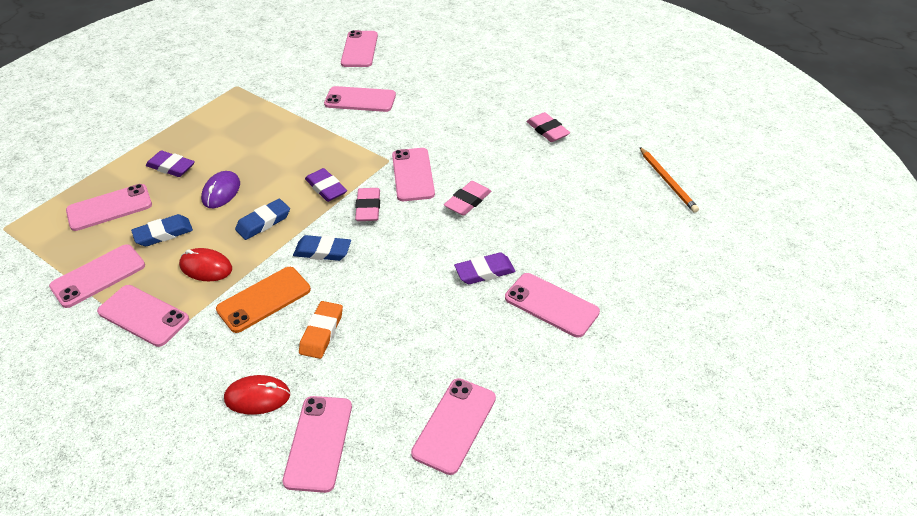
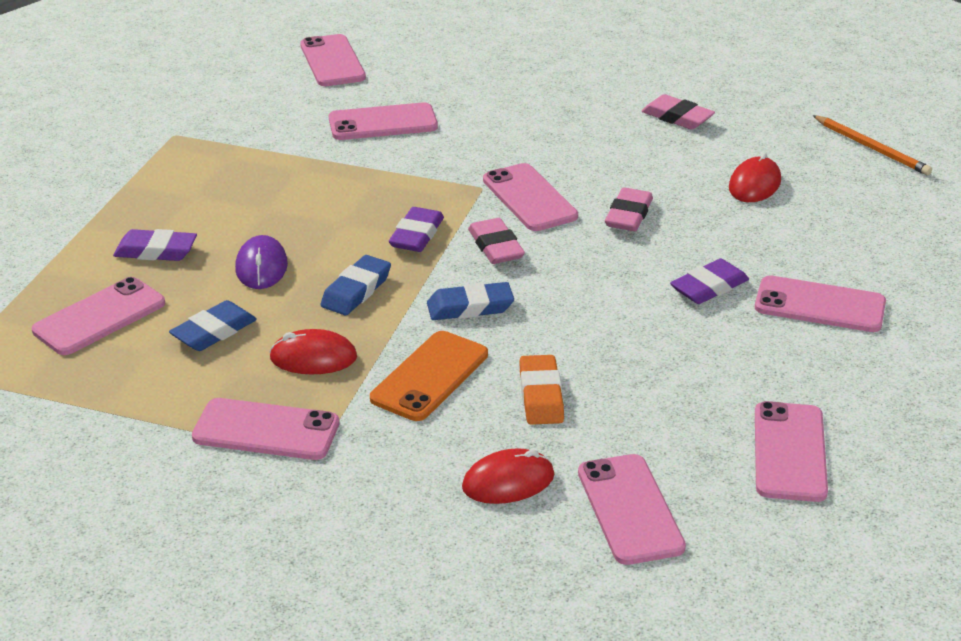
camera: 20 degrees left, 10 degrees down
pink phone [49,244,145,308] -> none
purple eraser [305,168,347,202] -> purple eraser turned 75 degrees clockwise [389,207,444,252]
none -> red mouse [729,153,781,202]

